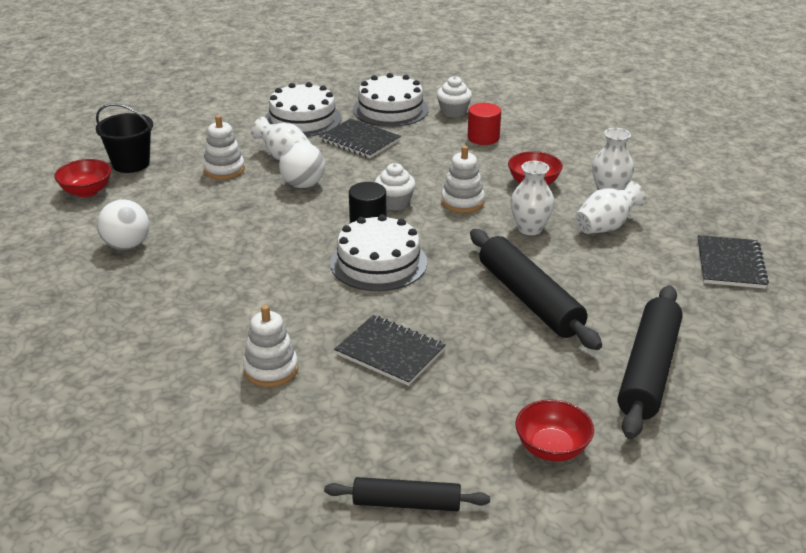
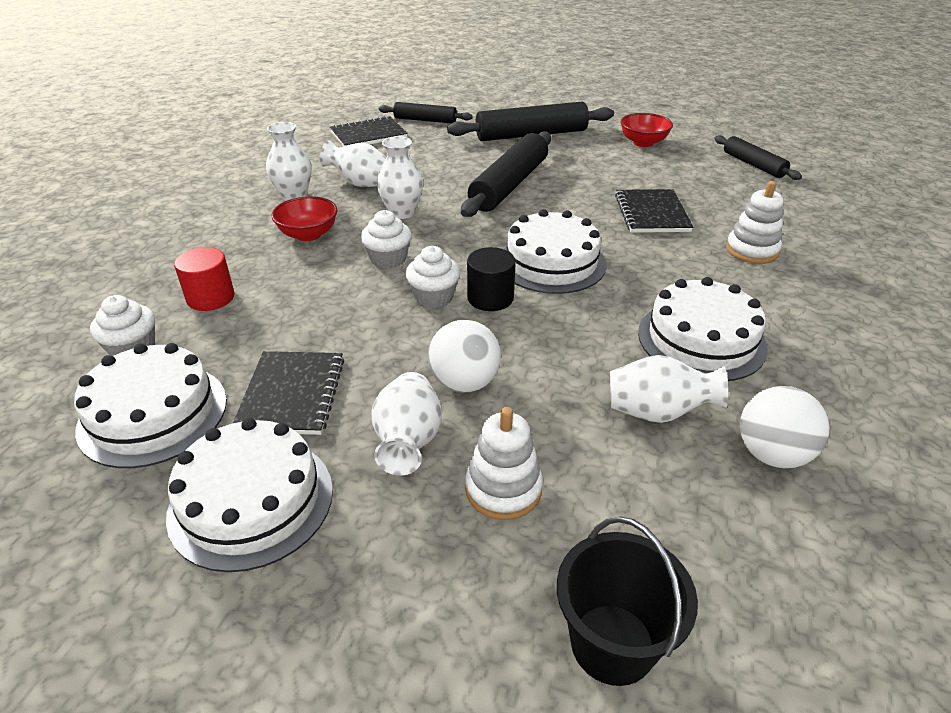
camera: 125 degrees left, 5 degrees up
red bowl [54,159,111,197] -> none
white stacking toy [441,146,485,213] -> white cupcake [361,210,412,269]
none -> black rolling pin [379,102,473,124]
none -> white vase [610,355,728,423]
none -> white cake [638,277,768,381]

